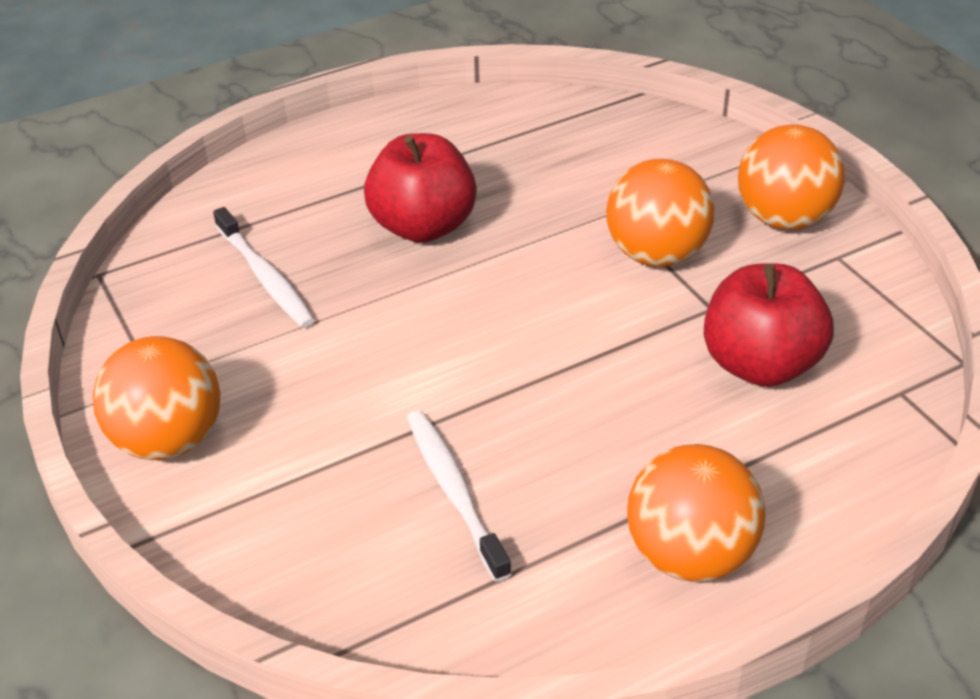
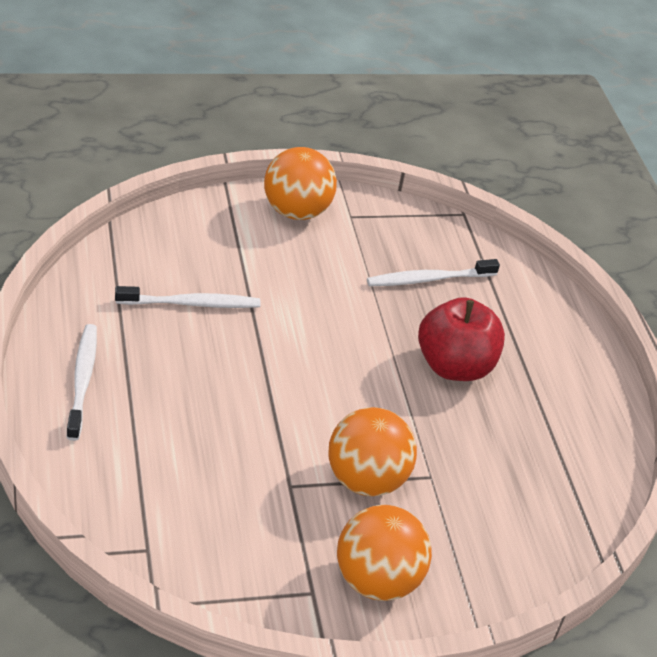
camera: 100 degrees right, 0 degrees up
orange ball [627,444,765,582] -> white toothbrush [67,324,97,441]
red apple [704,263,834,387] -> none

